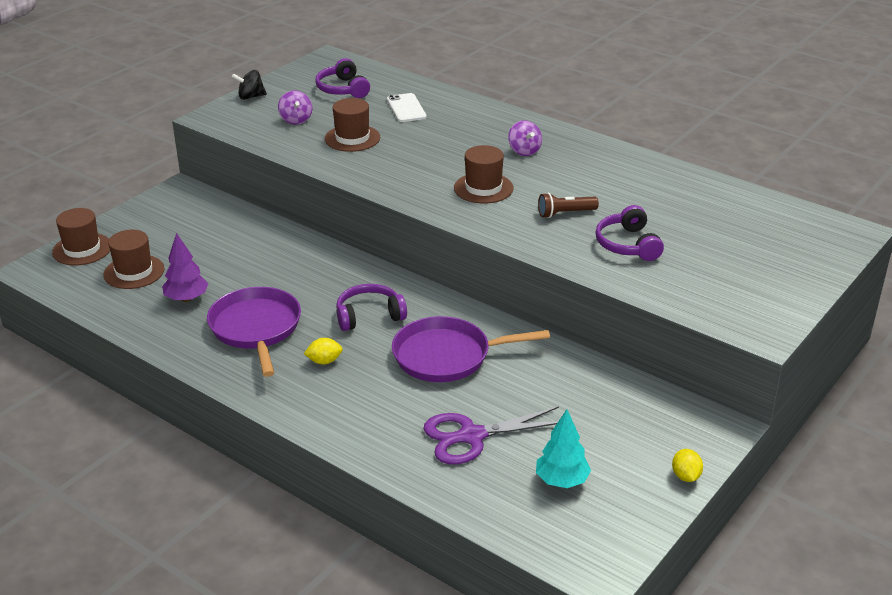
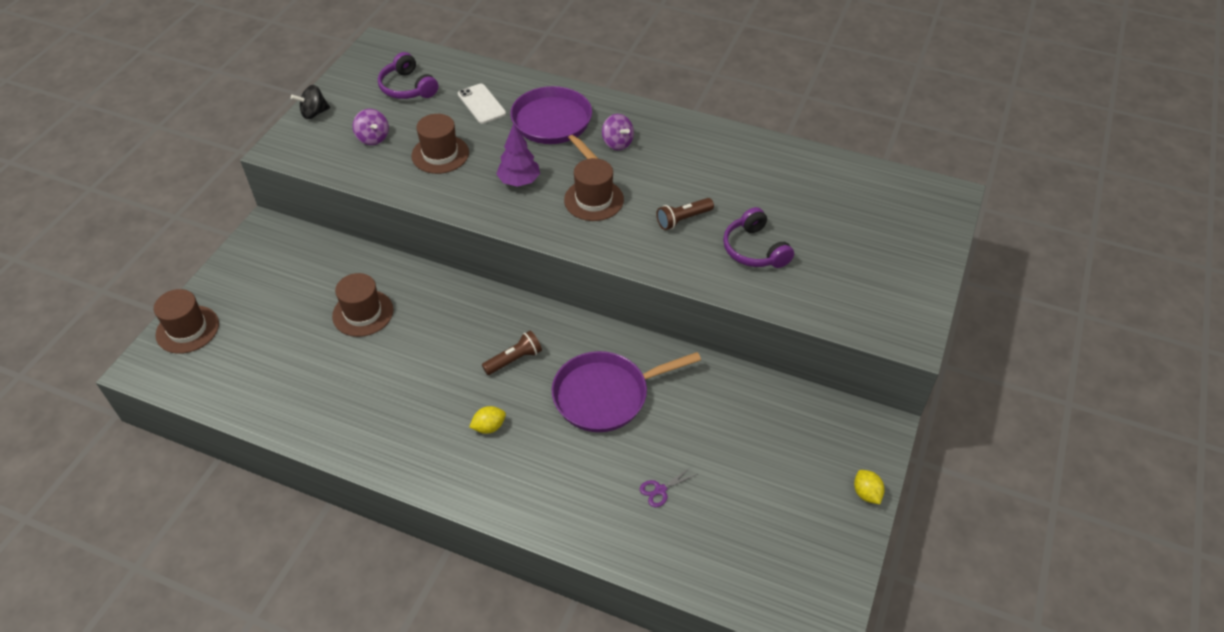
camera: 15 degrees left, 15 degrees up
brown hat [103,230,164,289] -> brown hat moved to [332,273,393,337]
purple tree [162,233,208,302] -> purple tree moved to [496,123,540,187]
purple pan [207,287,301,377] -> purple pan moved to [510,86,598,159]
purple headphones [336,284,407,331] -> brown flashlight [482,331,542,375]
purple scissors [423,406,559,465] -> purple scissors [640,466,698,507], size x0.44
turquoise tree [536,409,591,488] -> none

